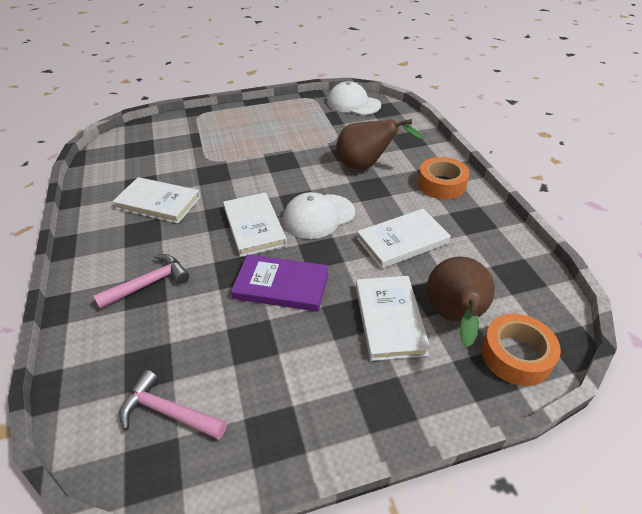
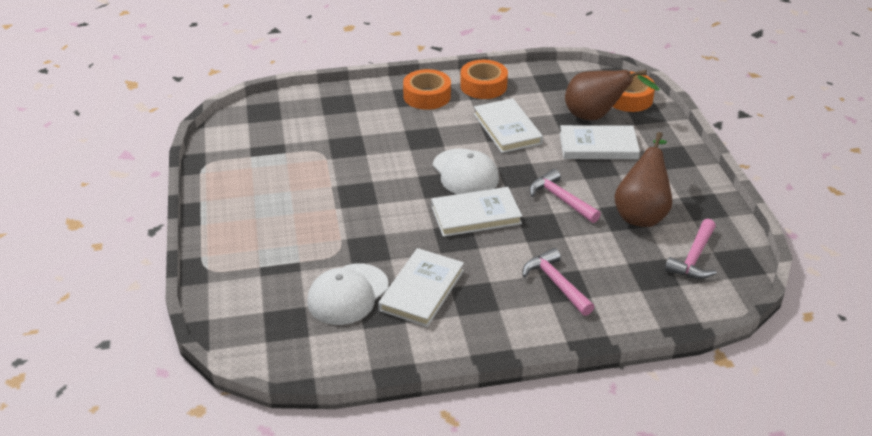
camera: 85 degrees left, 5 degrees down
purple book [231,254,329,312] -> pink hammer [529,169,601,223]
white cap [327,81,381,115] -> white cap moved to [307,263,389,325]
brown pear [336,119,425,170] -> brown pear moved to [614,132,672,227]
none -> orange tape [460,60,508,99]

